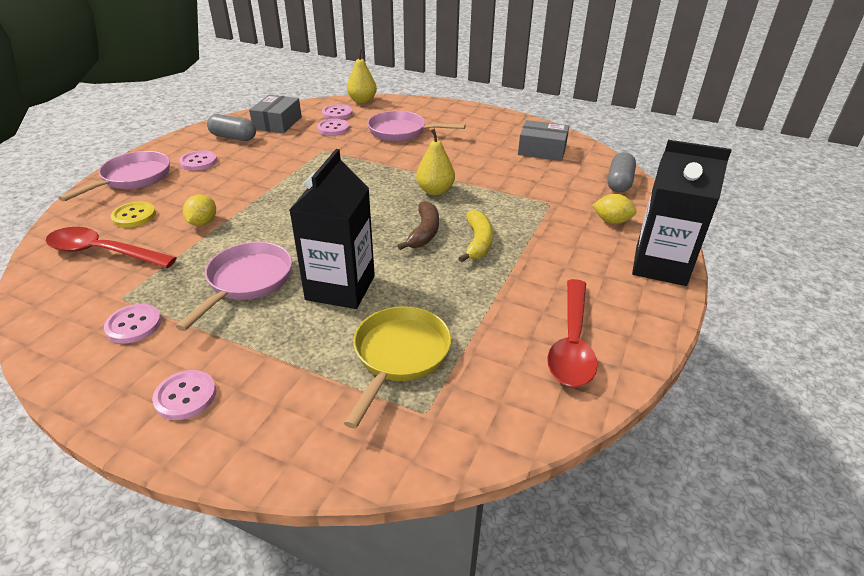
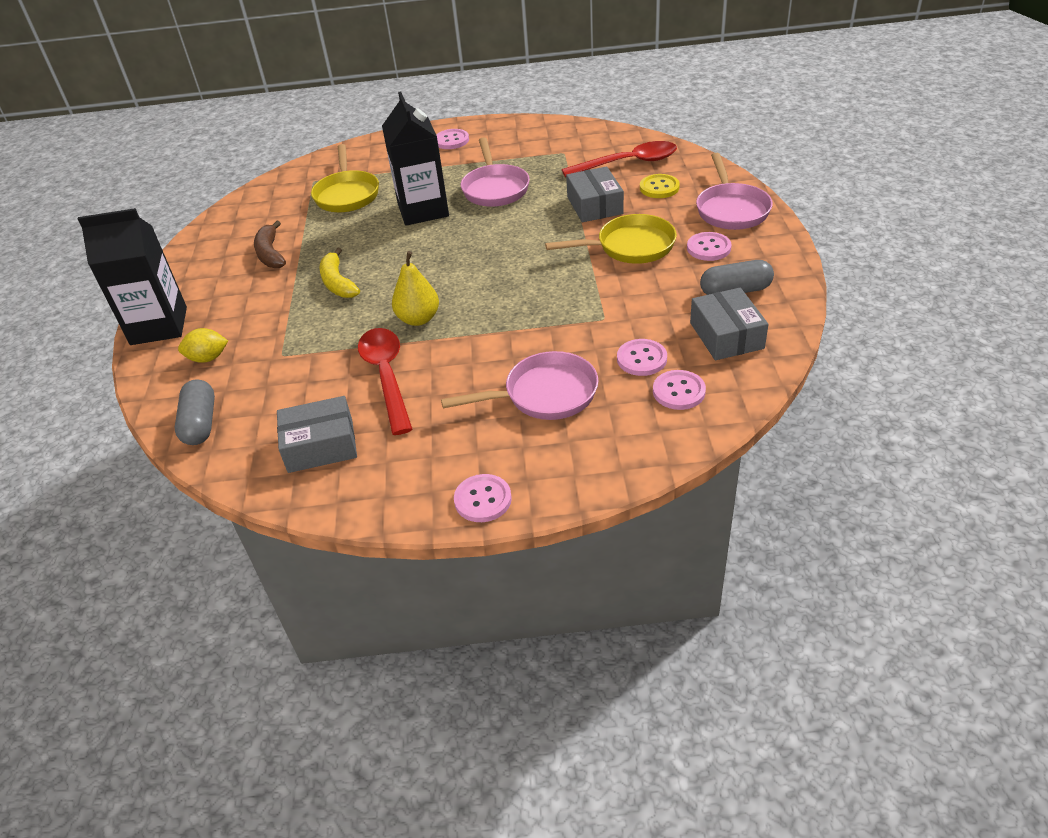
camera: 155 degrees right, 5 degrees up
pink button [104,304,161,343] -> pink button moved to [454,474,512,522]
yellow lemon [183,194,216,226] -> grey box [566,166,624,222]
yellow pear [347,49,377,103] -> none
brown banana [397,201,439,250] -> brown banana moved to [254,221,286,268]
red spoon [547,279,598,387] -> red spoon moved to [358,328,412,435]
none -> yellow pan [545,214,677,264]

